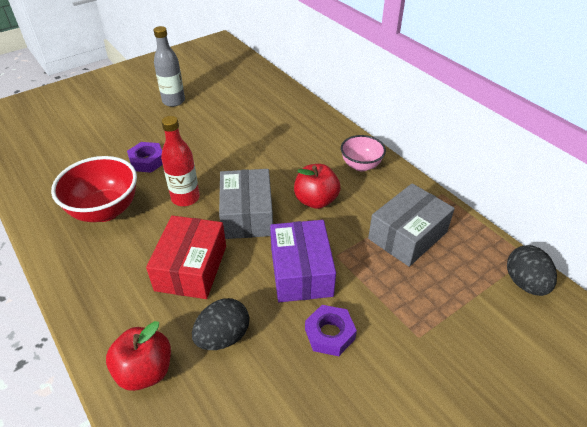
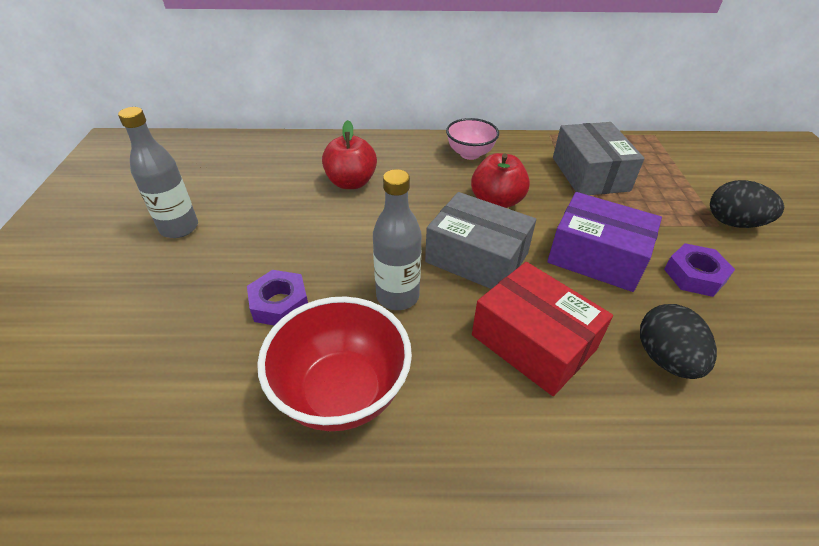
camera: 55 degrees left, 0 degrees up
red apple [106,321,171,391] -> red apple moved to [322,120,377,189]
red bottle [161,116,200,206] -> grey bottle [373,169,422,310]
black egg [507,245,557,296] -> black egg moved to [710,180,784,228]

